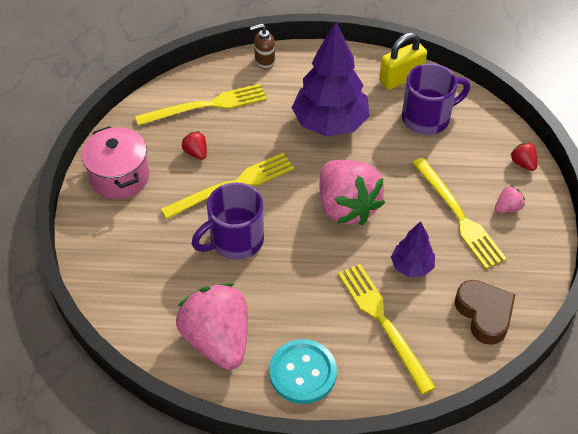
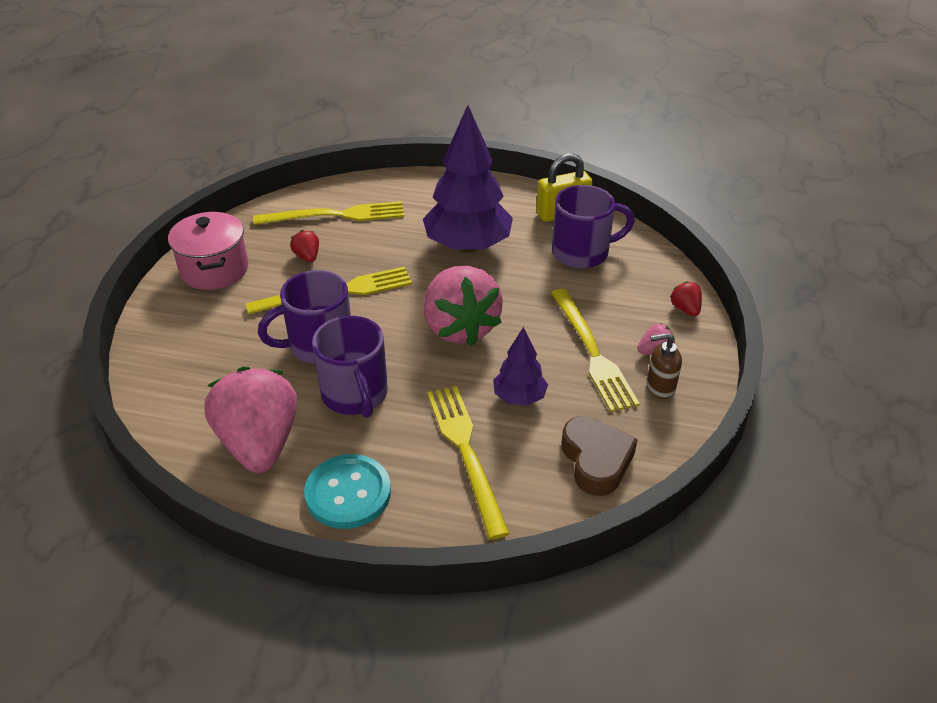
camera: 10 degrees right, 10 degrees down
brown soap dispenser [250,24,275,69] -> brown soap dispenser moved to [647,333,682,399]
none -> purple mug [312,316,388,418]

